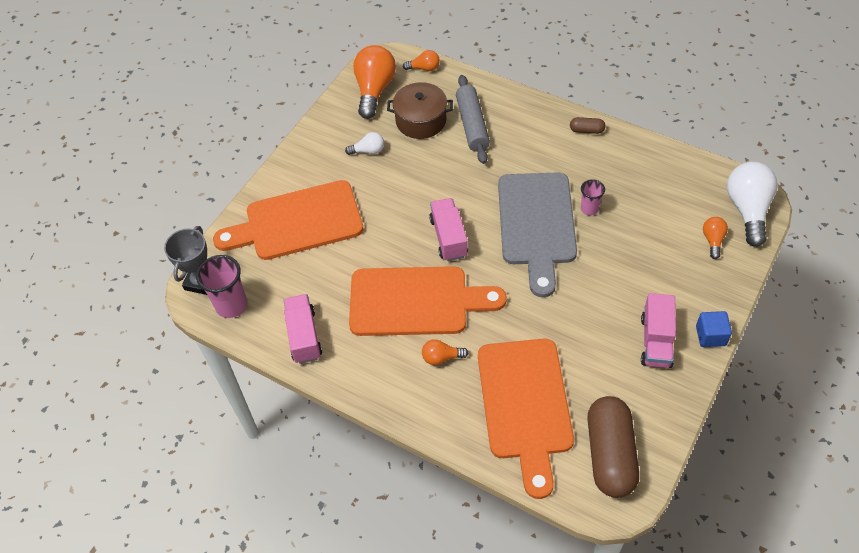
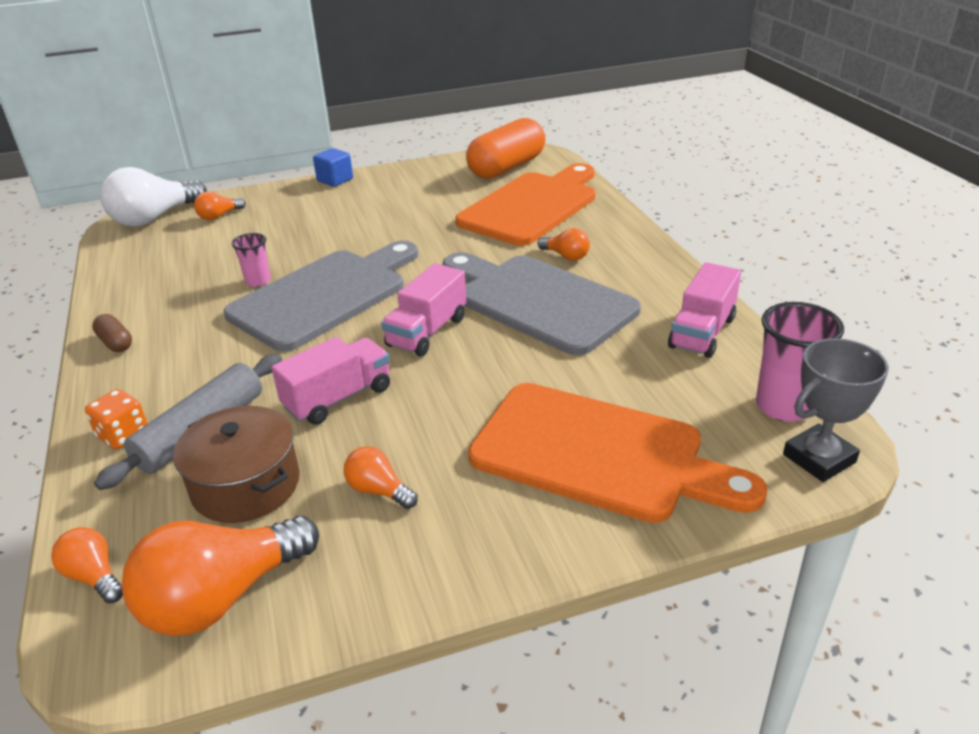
camera: 140 degrees left, 20 degrees down
white light bulb [345,132,384,155] -> orange light bulb [344,446,418,509]
orange cutting board [349,266,507,336] -> grey cutting board [443,252,641,355]
brown capsule [587,396,639,498] -> orange capsule [466,118,545,179]
pink truck [641,293,676,368] -> pink truck moved to [271,337,390,425]
none -> orange dice [85,389,148,449]

